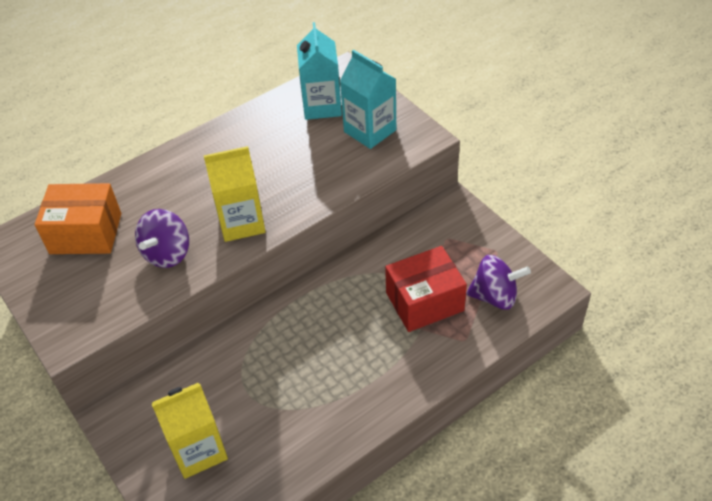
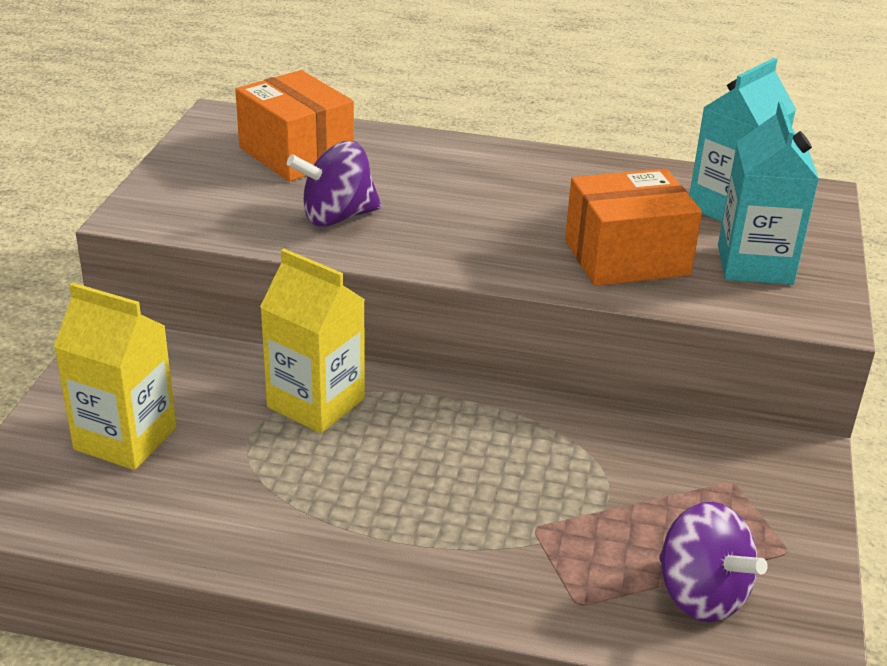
camera: 45 degrees right, 15 degrees down
yellow carton [204,146,266,242] -> yellow carton moved to [260,249,365,433]
red box [385,246,467,332] -> none
none -> orange box [565,169,702,286]

